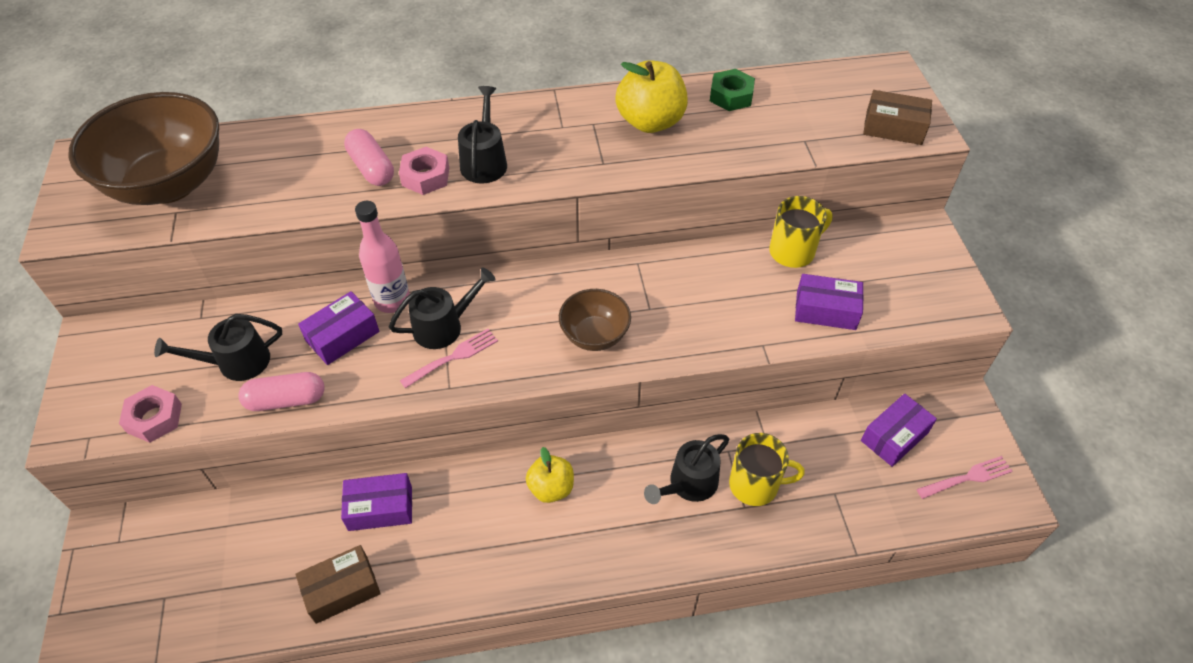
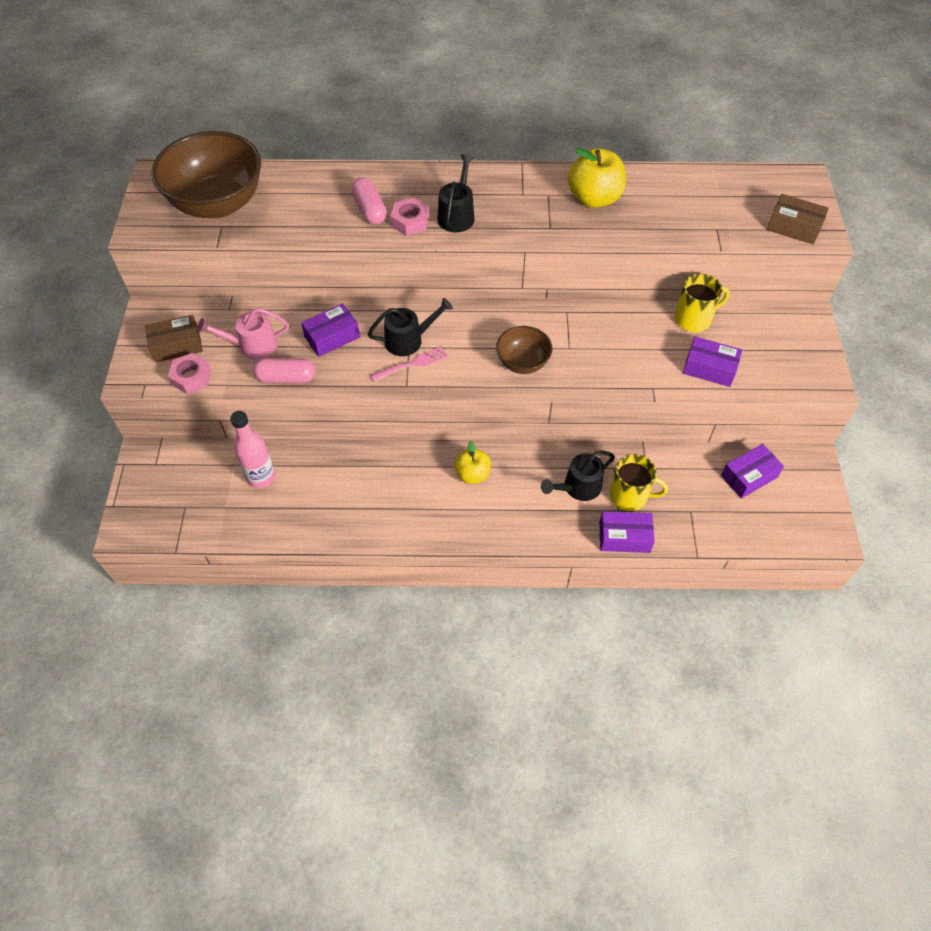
camera: 10 degrees right, 5 degrees up
black watering can [154,314,282,381] -> pink watering can [197,308,289,360]
brown box [295,545,381,624] -> brown box moved to [145,315,203,362]
purple box [341,473,412,531] -> purple box moved to [599,511,655,553]
pink bottle [355,201,410,313] -> pink bottle moved to [230,411,275,488]
green nut [710,69,755,111] -> none
pink fork [917,456,1012,499] -> none

